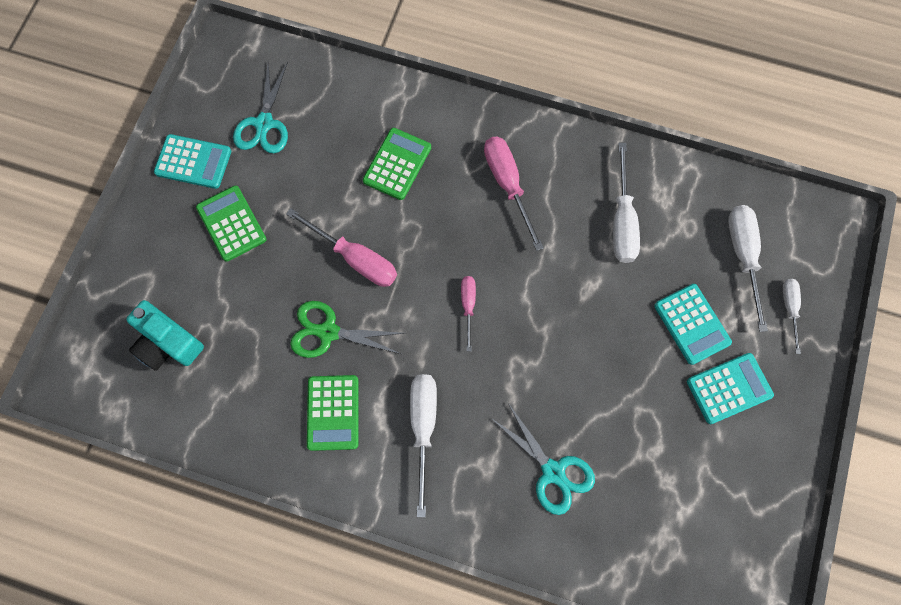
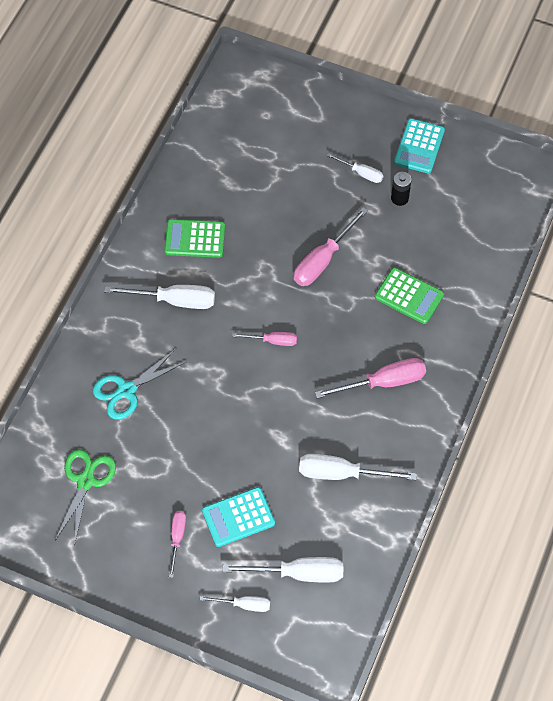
camera: 95 degrees right, 10 degrees down
turquoise camera [126,300,204,371] -> none
green calculator [196,186,267,262] -> white screwdriver [327,153,383,183]
turquoise scissors [233,62,288,153] -> none
green scissors [290,301,405,358] -> green scissors moved to [55,449,116,546]
turquoise calculator [687,353,774,424] -> pink screwdriver [169,511,186,578]
none -> black battery [391,172,412,206]

